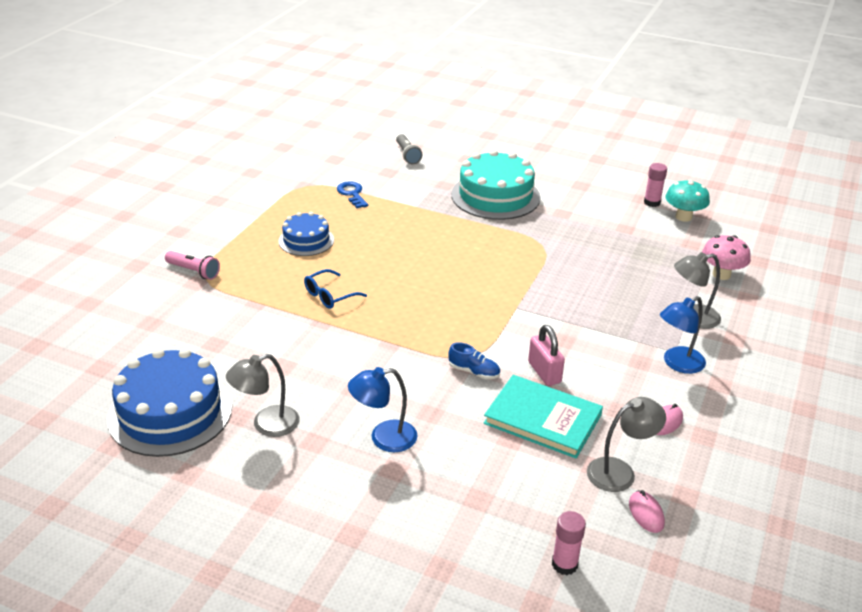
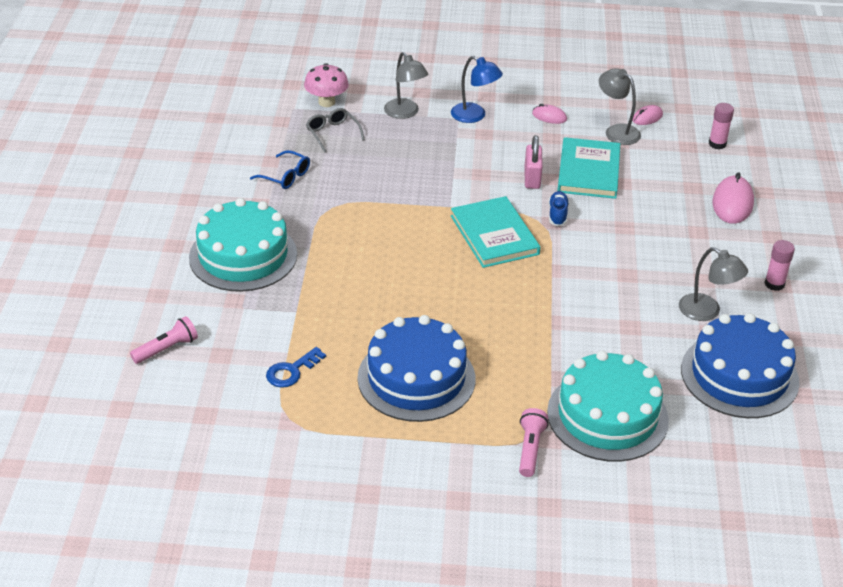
camera: 110 degrees left, 5 degrees up
blue cake [278,212,334,256] -> blue cake [357,315,475,422], size x1.74
blue glasses [304,269,367,309] -> blue glasses moved to [250,150,310,189]
blue lamp [348,367,417,452] -> none
grey flashlight [396,134,422,164] -> pink flashlight [130,316,198,364]
pink padlock [528,325,565,386] -> pink padlock turned 45 degrees counterclockwise [524,135,543,189]
pink glue stick [644,163,667,207] -> pink glue stick moved to [765,240,795,291]
turquoise mushroom [665,179,710,222] -> none
none -> grey glasses [306,108,365,153]
none -> turquoise book [451,196,541,268]
none -> turquoise cake [547,351,669,462]
none -> pink mouse [713,172,754,224]

